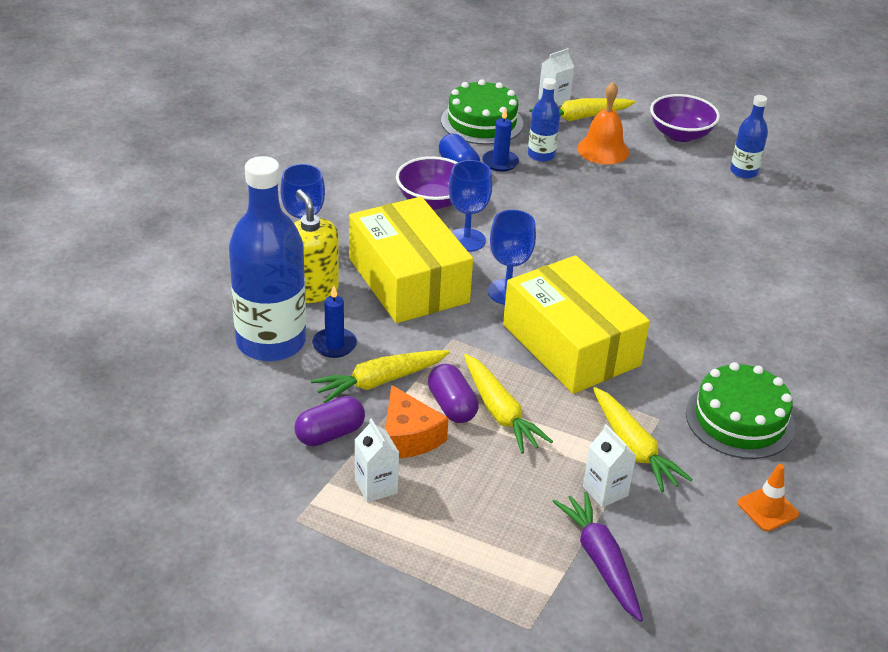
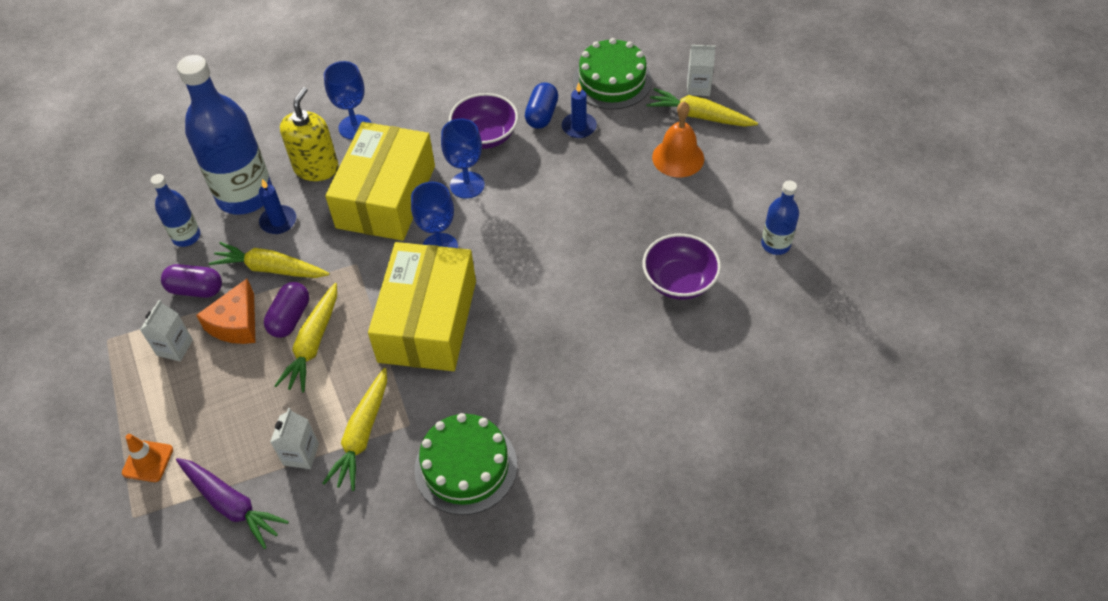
camera: 45 degrees right, 15 degrees up
blue bottle [528,78,560,162] -> blue bottle moved to [150,174,201,247]
purple carrot [552,491,643,622] -> purple carrot turned 105 degrees clockwise [176,458,289,549]
purple bowl [650,94,720,142] -> purple bowl moved to [643,234,721,300]
orange traffic cone [737,464,799,532] -> orange traffic cone moved to [122,434,173,482]

